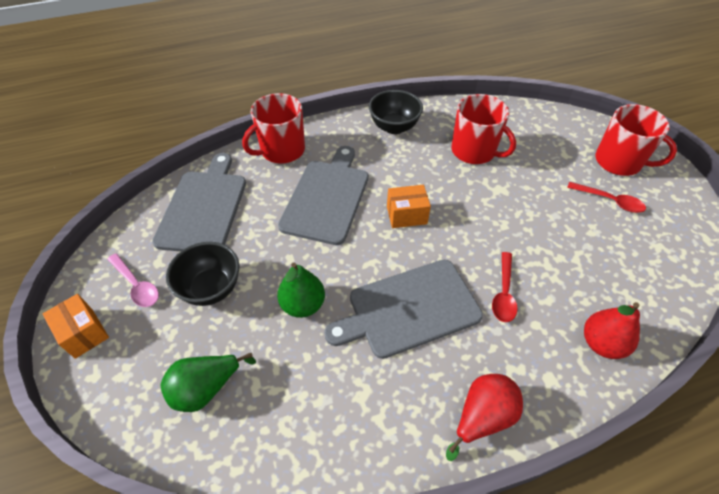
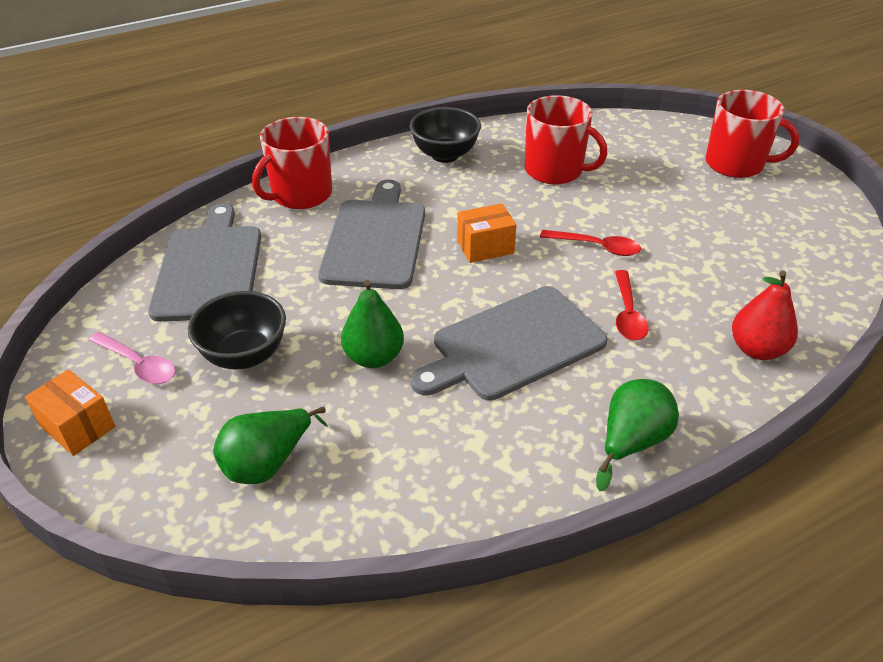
camera: 10 degrees left, 10 degrees down
red pear [446,374,523,461] -> green pear [596,379,679,491]
red spoon [567,182,646,213] -> red spoon moved to [540,230,641,256]

